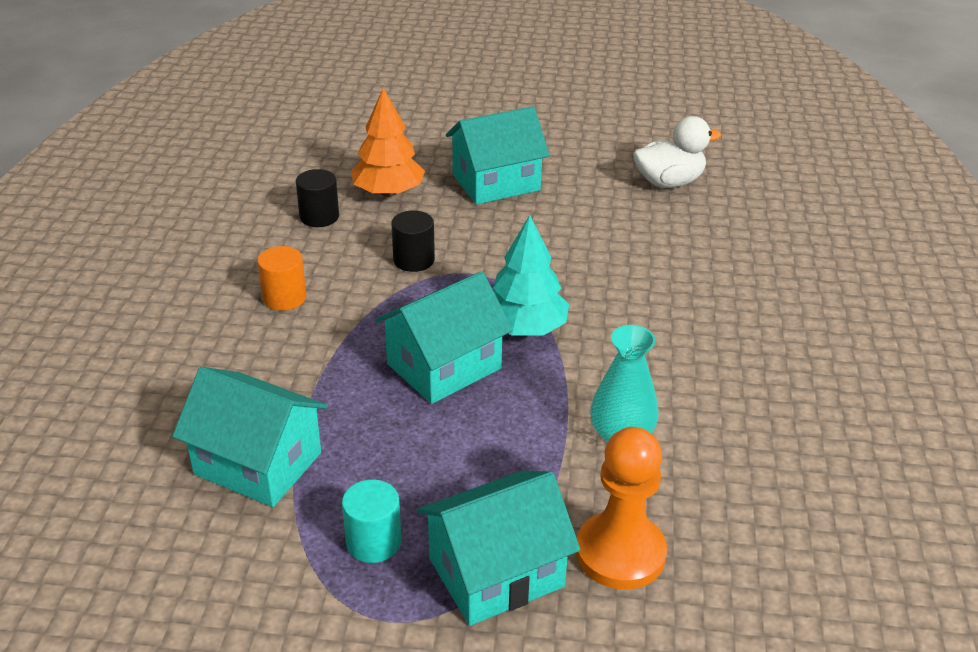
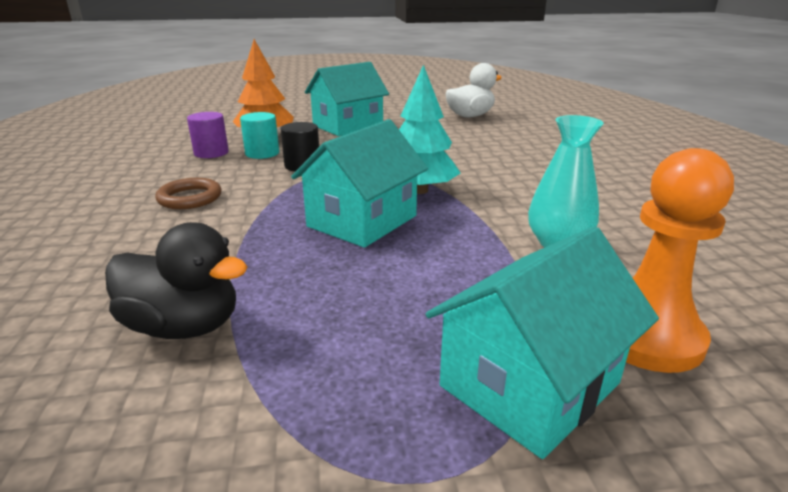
camera: 15 degrees left, 10 degrees down
turquoise house [172,367,327,507] -> black duck [105,222,248,339]
orange cylinder [257,246,306,311] -> brown ring [155,178,221,209]
black cylinder [296,169,339,227] -> purple cylinder [187,112,229,158]
turquoise cylinder [342,479,401,563] -> turquoise cylinder moved to [240,112,279,159]

